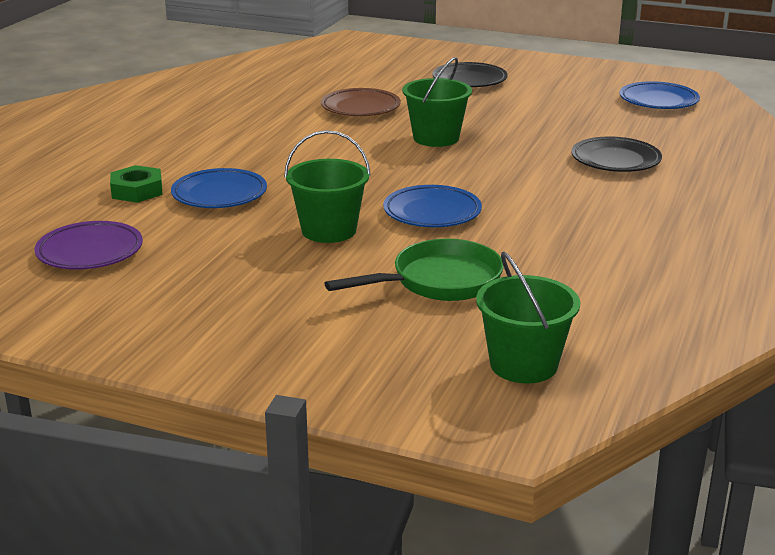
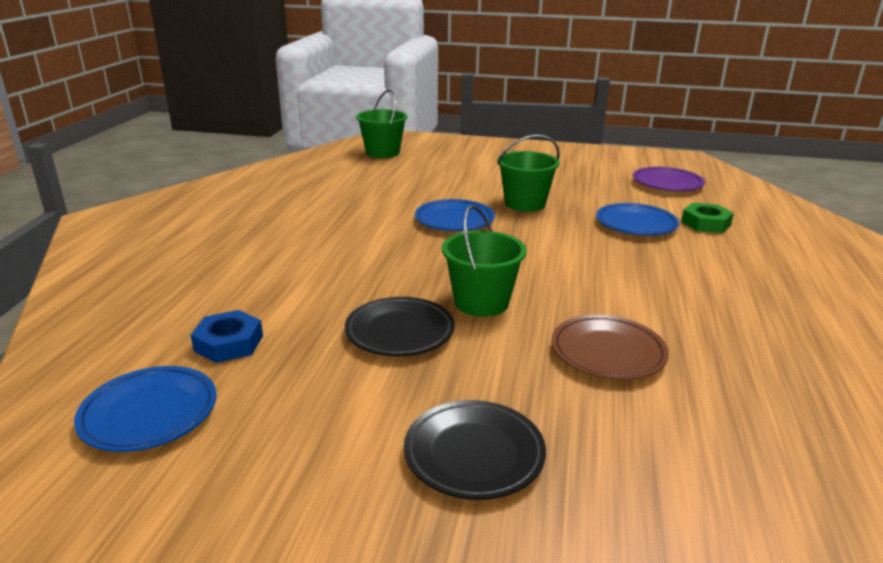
camera: 170 degrees right, 0 degrees up
green pan [325,239,504,301] -> none
black plate [571,136,662,172] -> black plate moved to [345,297,455,356]
none -> blue nut [191,310,263,363]

